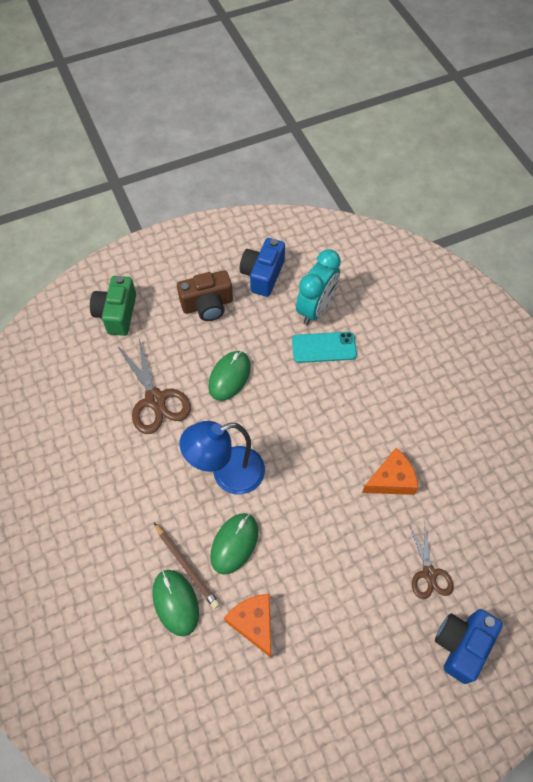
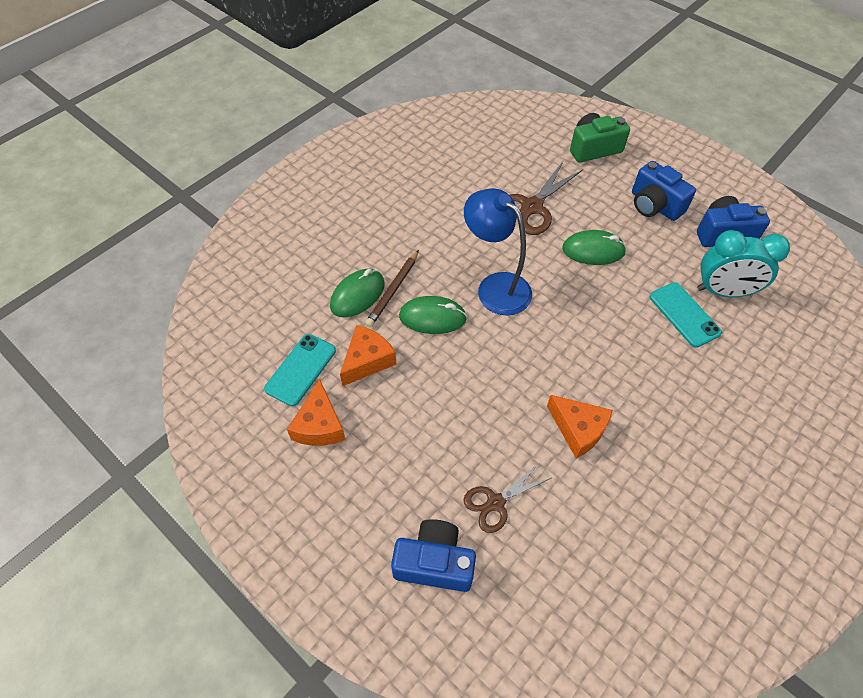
camera: 65 degrees right, 5 degrees down
brown camera [177,270,233,321] -> blue camera [632,161,696,221]
none -> turquoise phone [264,334,336,406]
none -> orange cheese [287,379,346,446]

